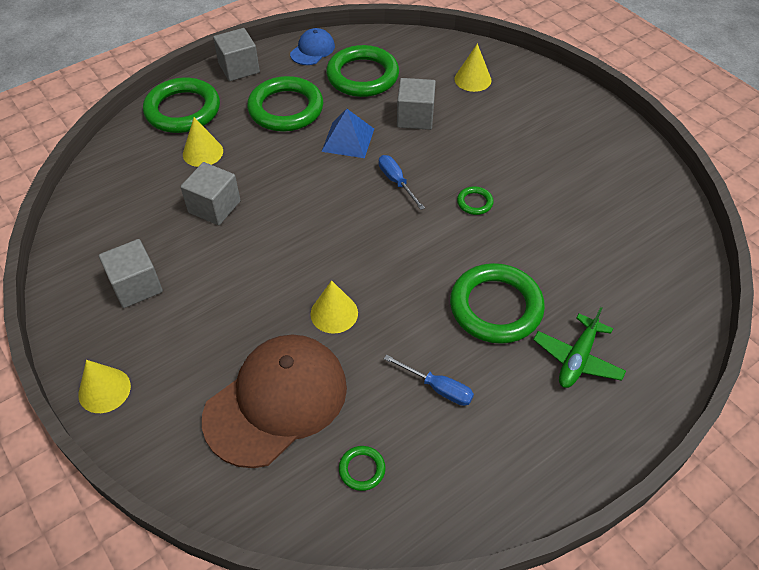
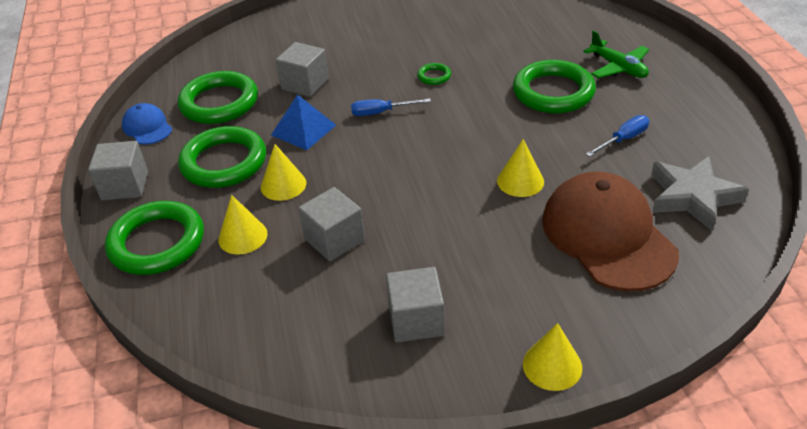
camera: 65 degrees left, 10 degrees down
green ring [339,446,386,491] -> grey star [651,156,749,231]
yellow cone [454,44,491,92] -> yellow cone moved to [261,144,306,201]

